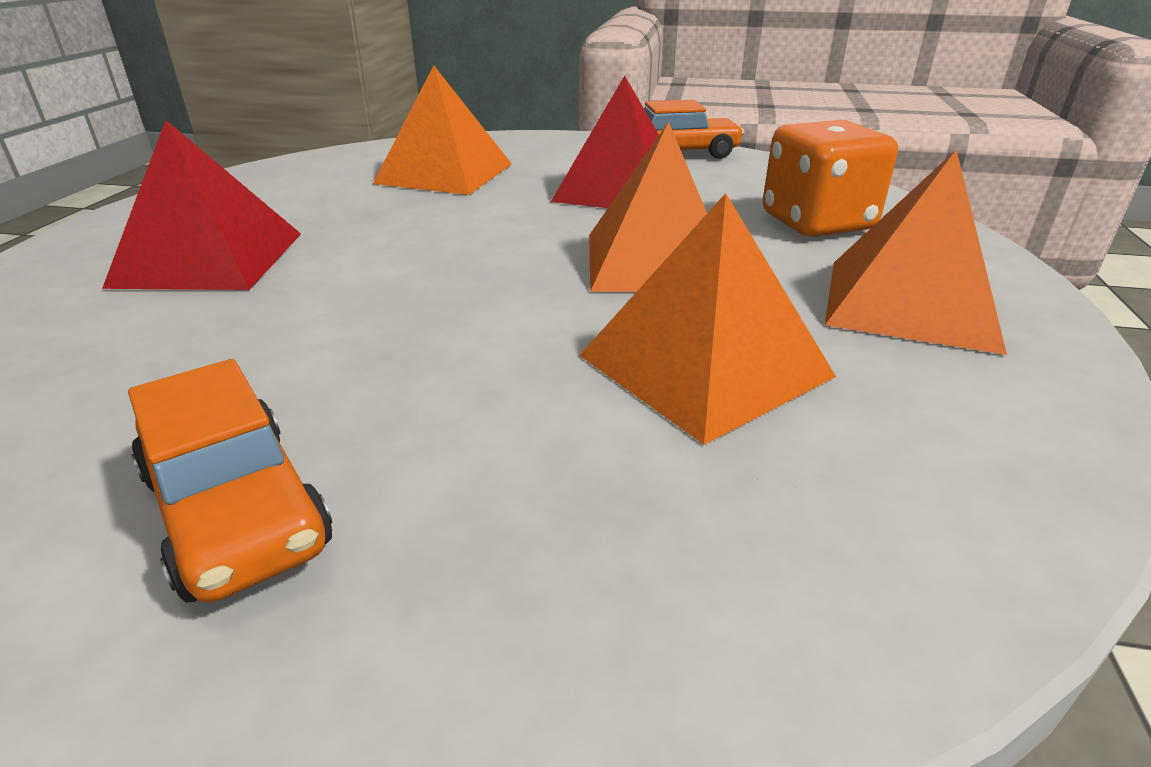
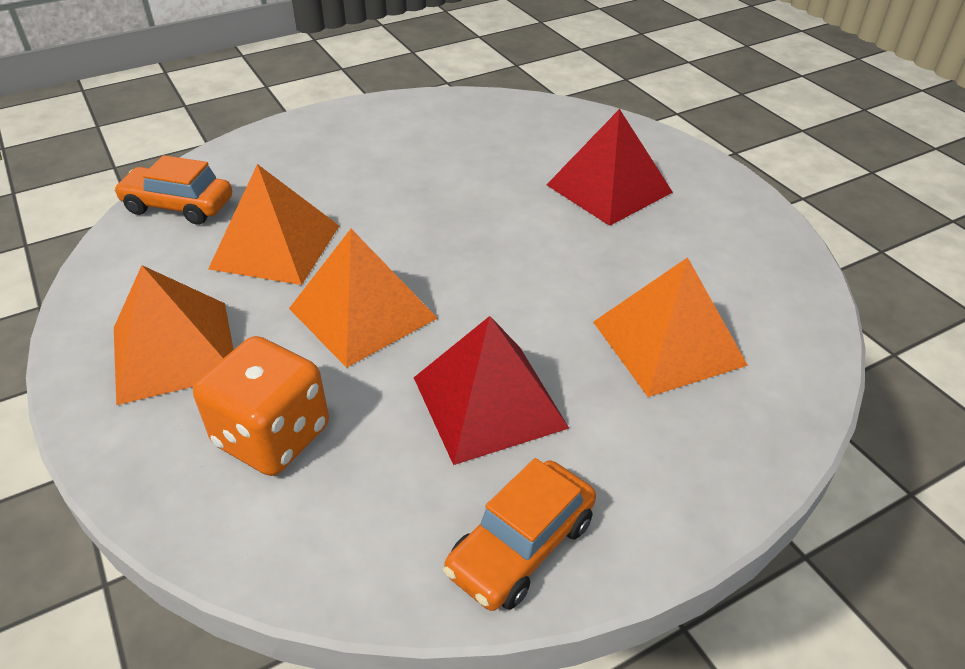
camera: 140 degrees right, 10 degrees up
orange car [128,359,332,603] -> orange car moved to [113,155,232,225]

